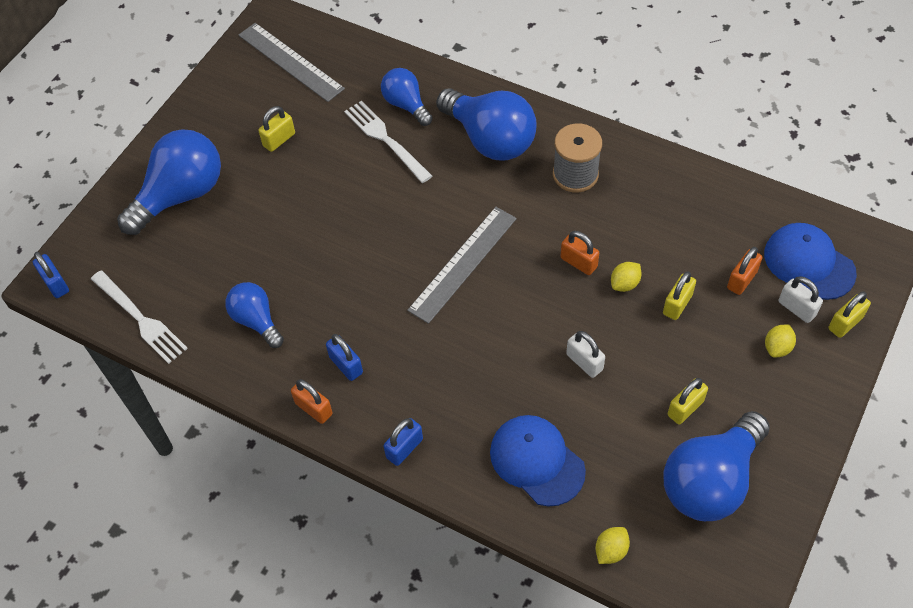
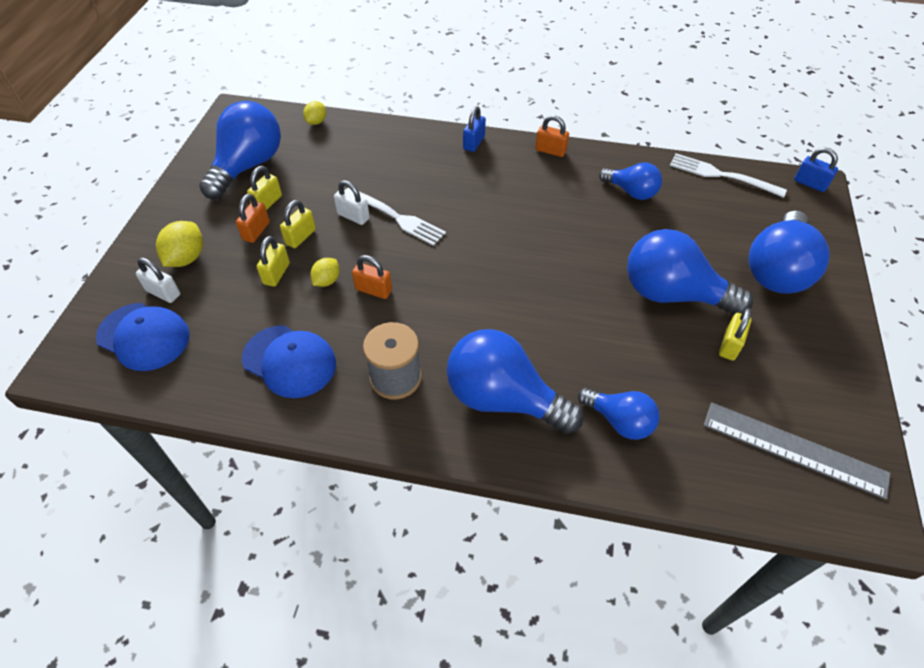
camera: 160 degrees right, 5 degrees down
blue padlock [326,334,363,381] -> none
white fork [344,101,432,183] -> white fork moved to [346,188,446,246]
grey ruler [407,207,517,324] -> none
blue cap [490,415,586,506] -> blue cap moved to [242,325,336,398]
orange padlock [727,247,763,295] -> orange padlock moved to [236,194,270,243]
yellow lemon [765,324,796,357] -> yellow lemon [156,221,203,267], size x1.59
yellow padlock [829,292,871,338] -> yellow padlock moved to [280,200,316,248]
none -> blue light bulb [627,229,753,316]

